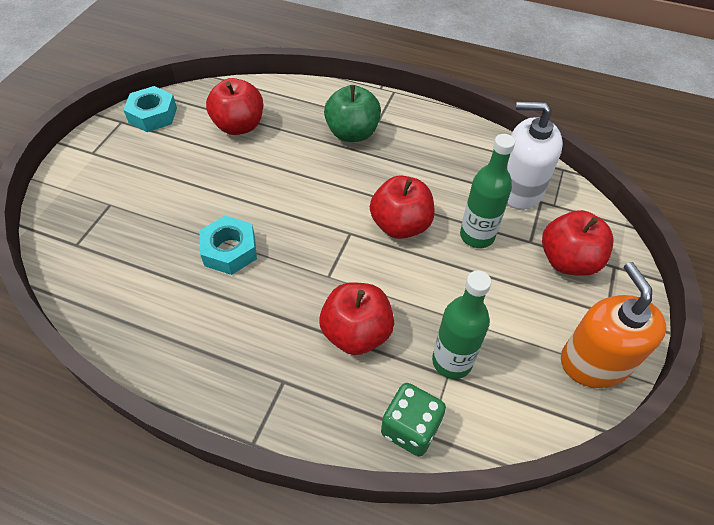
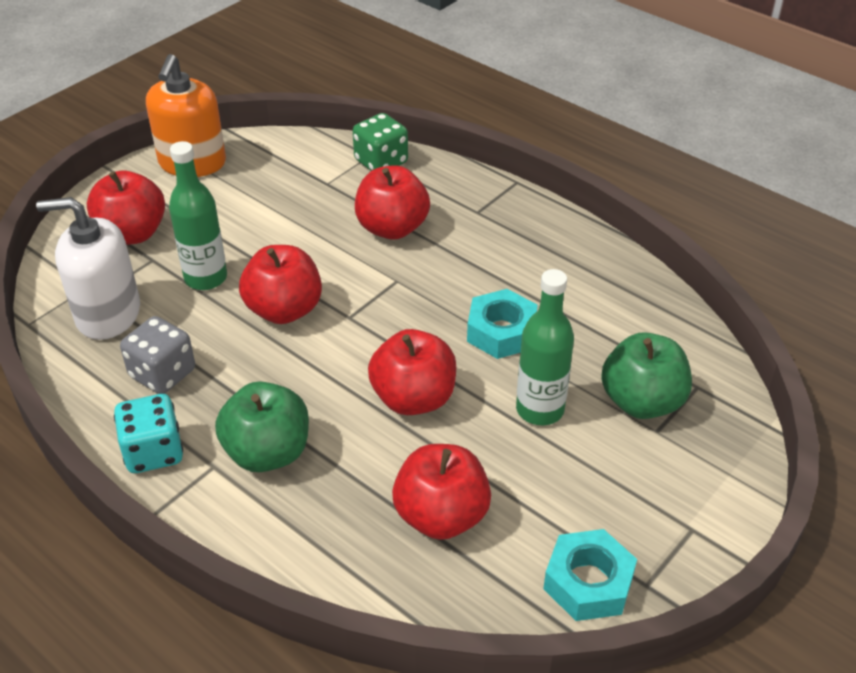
camera: 160 degrees left, 10 degrees down
green bottle [432,270,491,379] -> green bottle moved to [516,269,574,425]
white soap dispenser [507,101,563,210] -> white soap dispenser turned 150 degrees clockwise [36,197,140,340]
none -> turquoise dice [114,394,183,473]
none -> grey dice [120,316,195,394]
none -> red apple [368,329,456,415]
none -> green apple [601,332,692,419]

